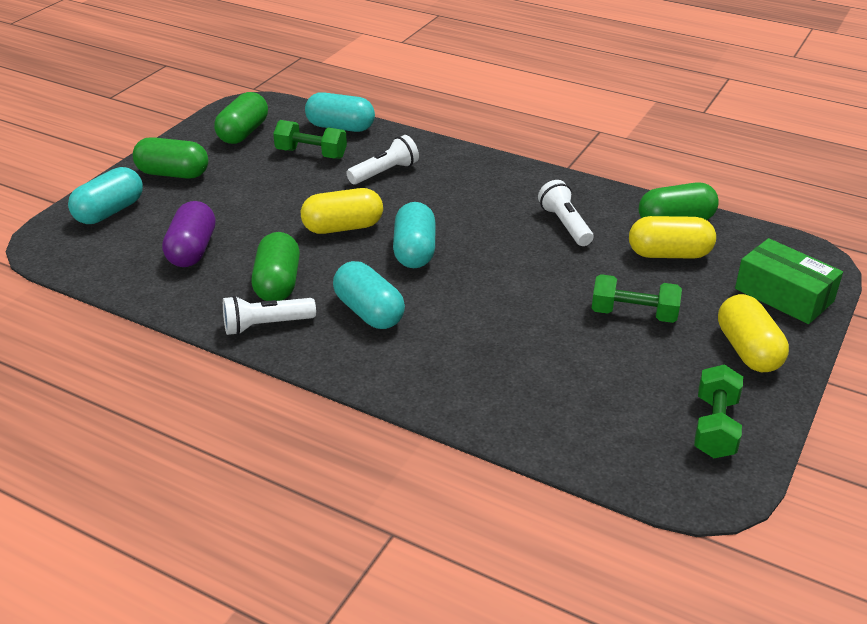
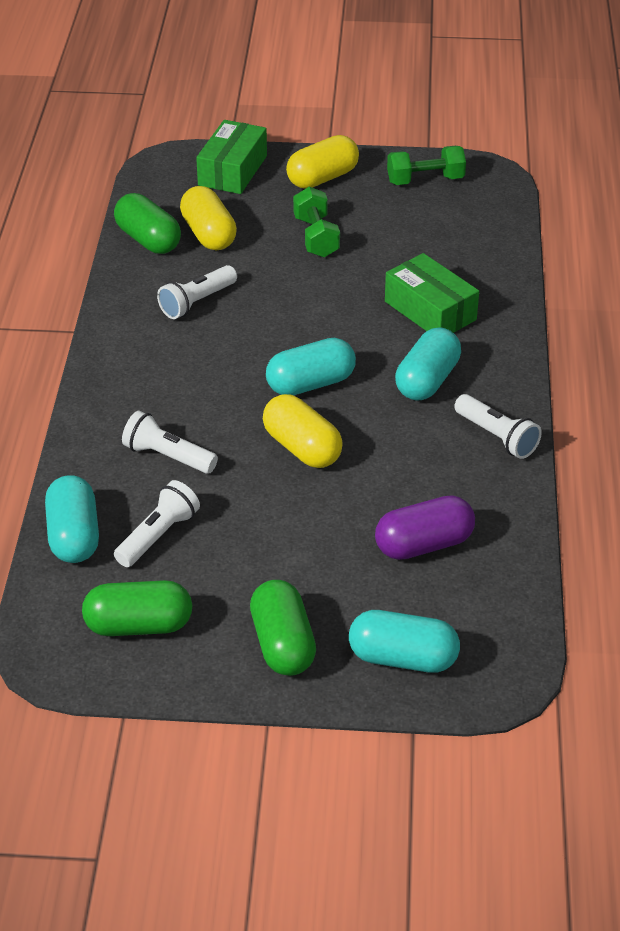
camera: 115 degrees left, 5 degrees up
green capsule [251,232,300,301] -> none
green dumbbell [273,120,347,159] -> white flashlight [114,480,200,567]
none -> green box [385,253,479,333]

